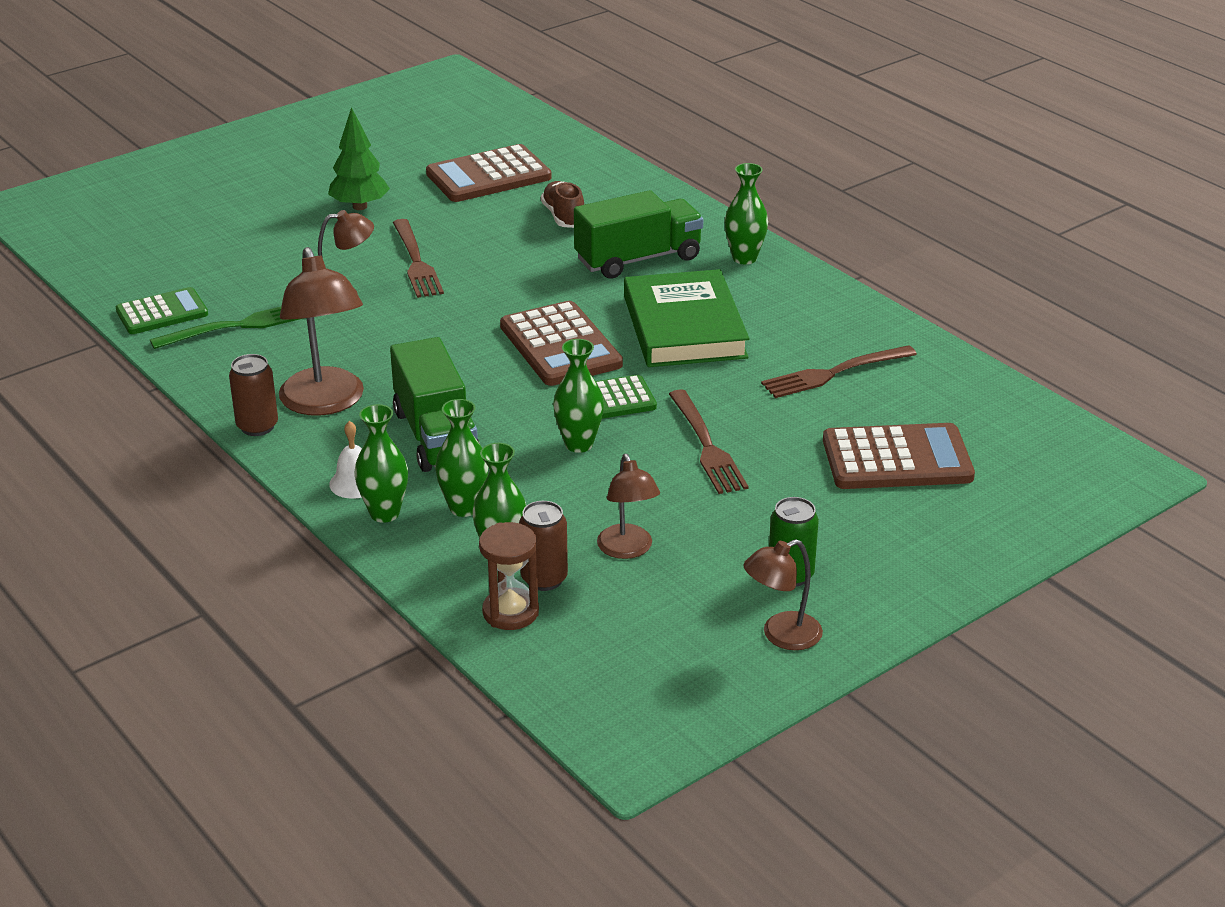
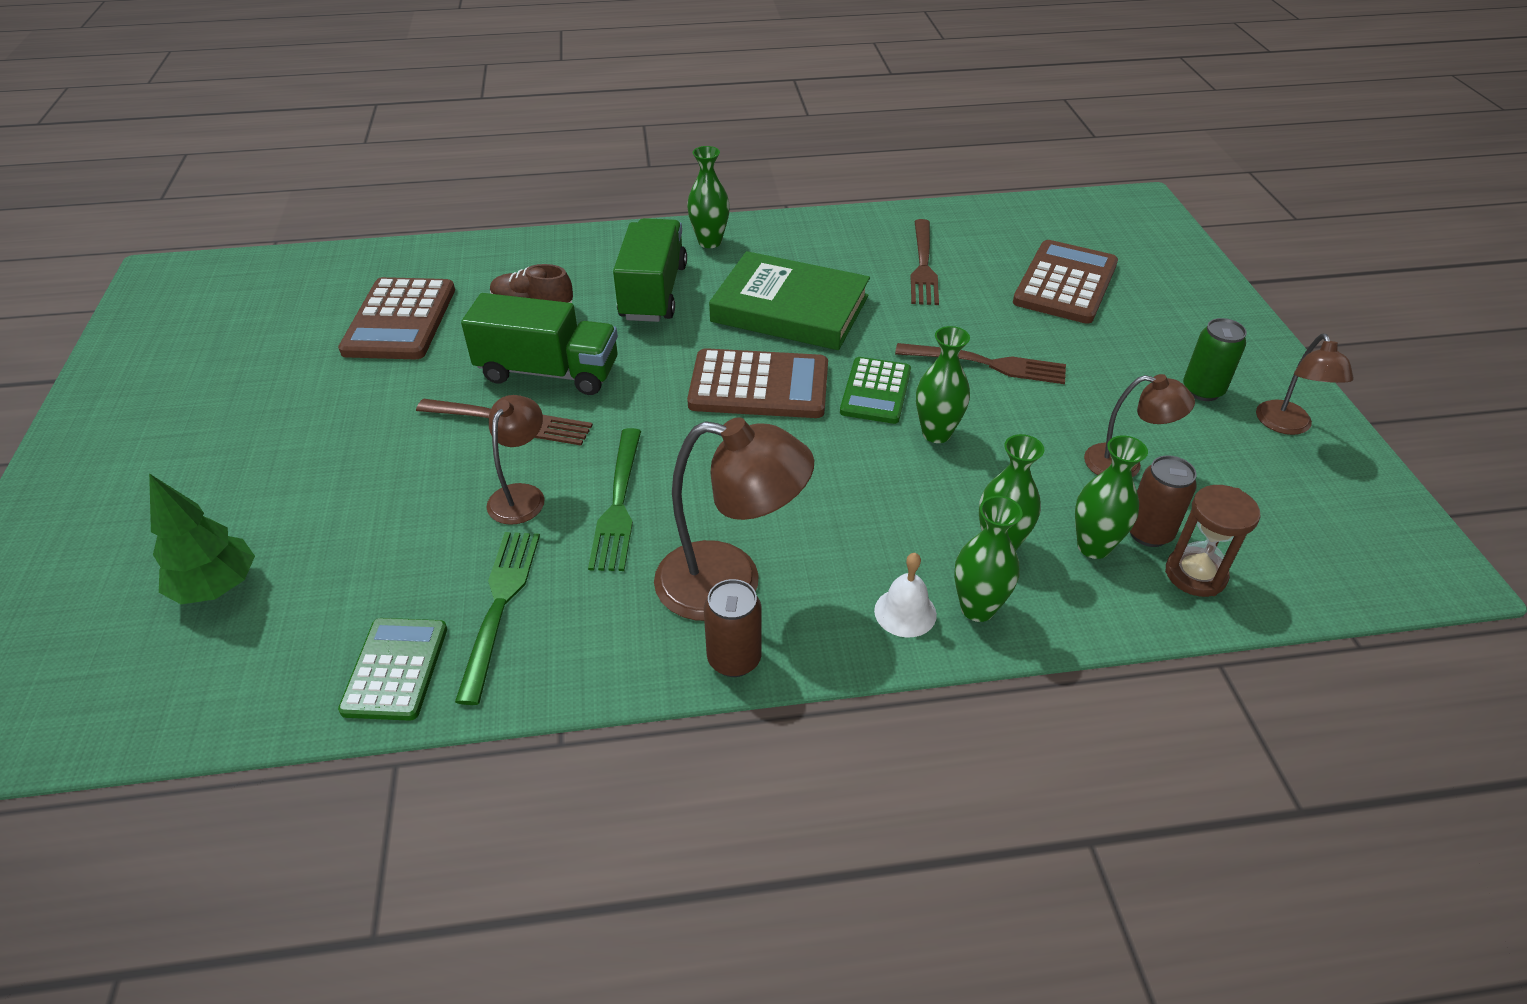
camera: 60 degrees left, 10 degrees up
green tree [328,107,390,210] -> green tree moved to [149,474,255,604]
green truck [390,337,480,472] -> green truck moved to [461,293,618,395]
none -> green fork [588,428,641,571]

